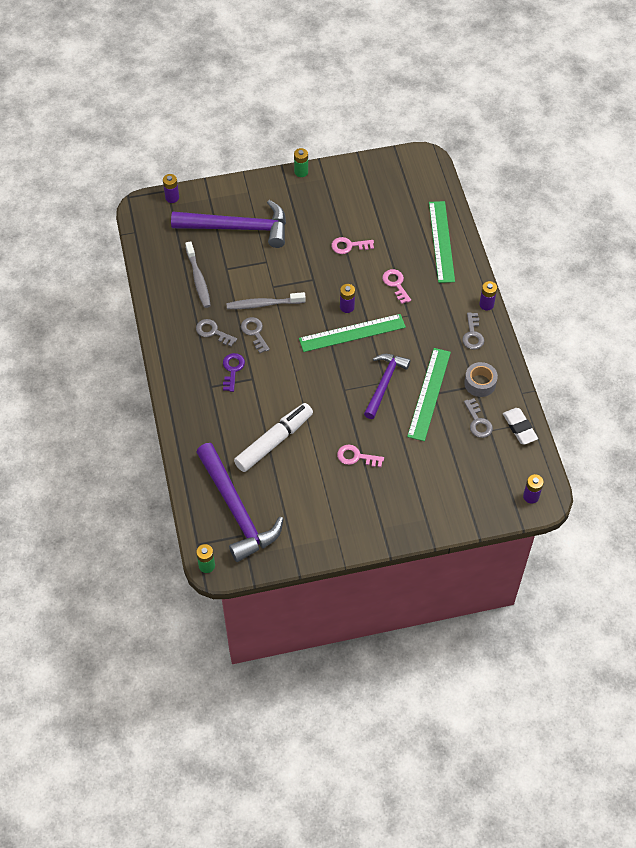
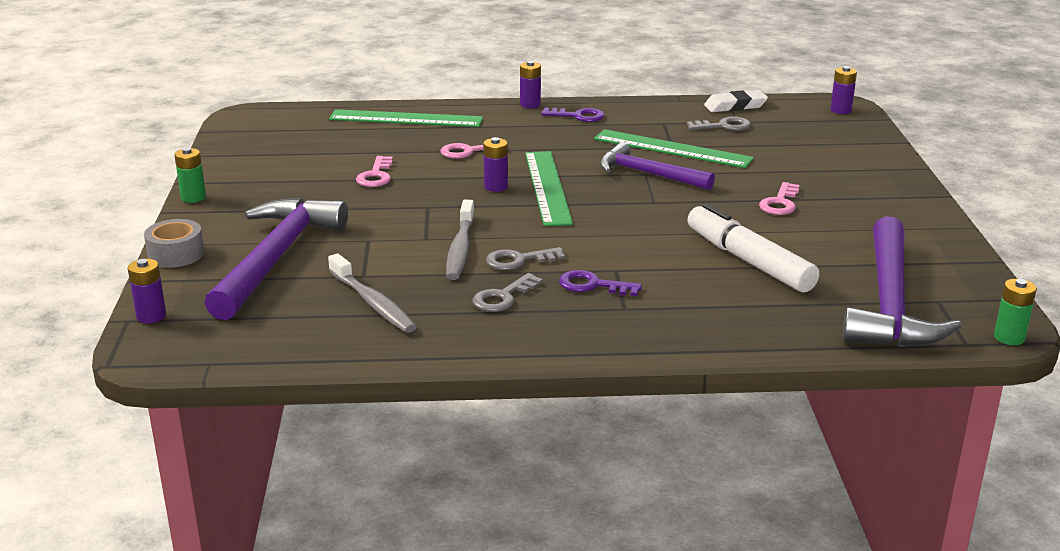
camera: 80 degrees left, 30 degrees down
grey toothbrush [185,241,211,308] -> grey toothbrush turned 60 degrees clockwise [328,253,417,333]
purple hammer [196,443,283,562] -> purple hammer turned 120 degrees clockwise [843,216,962,347]
grey key [462,312,484,350] -> purple key [541,108,605,122]
grey tape [464,362,498,397] -> grey tape moved to [144,219,204,268]

